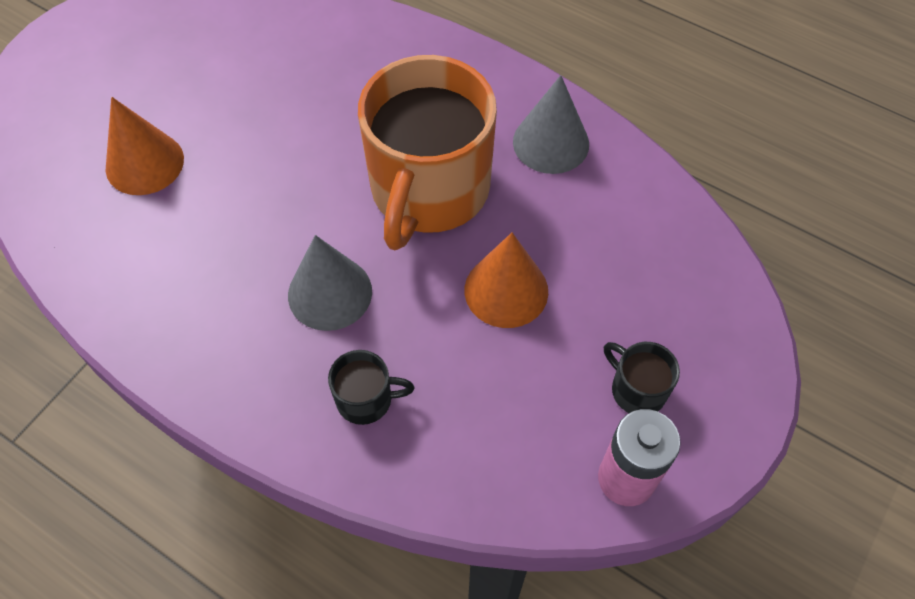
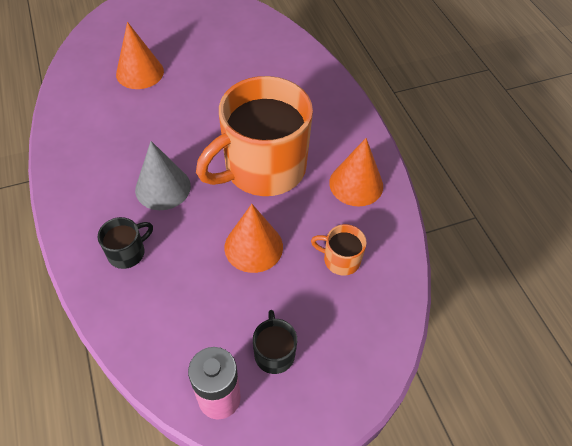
camera: 35 degrees right, 5 degrees down
black mug [328,350,415,425] -> black mug turned 75 degrees counterclockwise [98,217,153,269]
grey cone [513,75,589,174] -> orange cone [329,138,383,206]
none -> orange mug [311,224,367,276]

